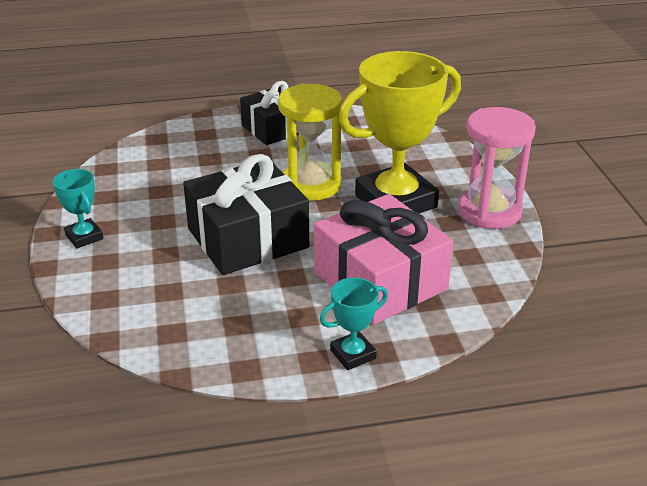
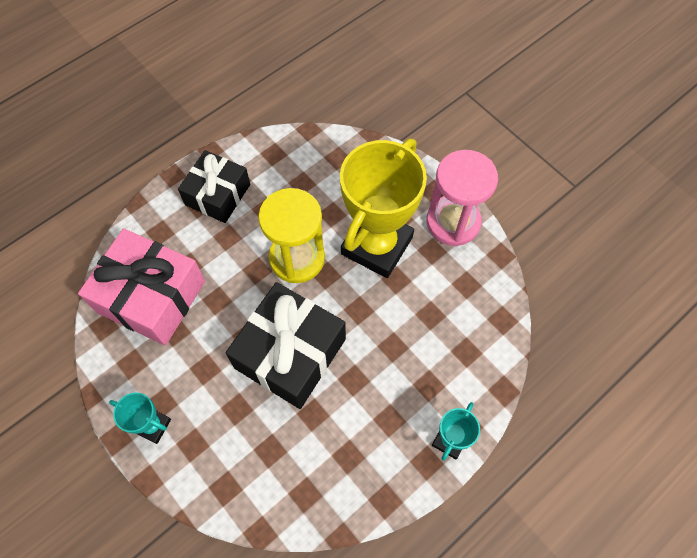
camera: 30 degrees left, 30 degrees up
pink gift [314,194,453,325] -> pink gift moved to [78,228,205,346]

